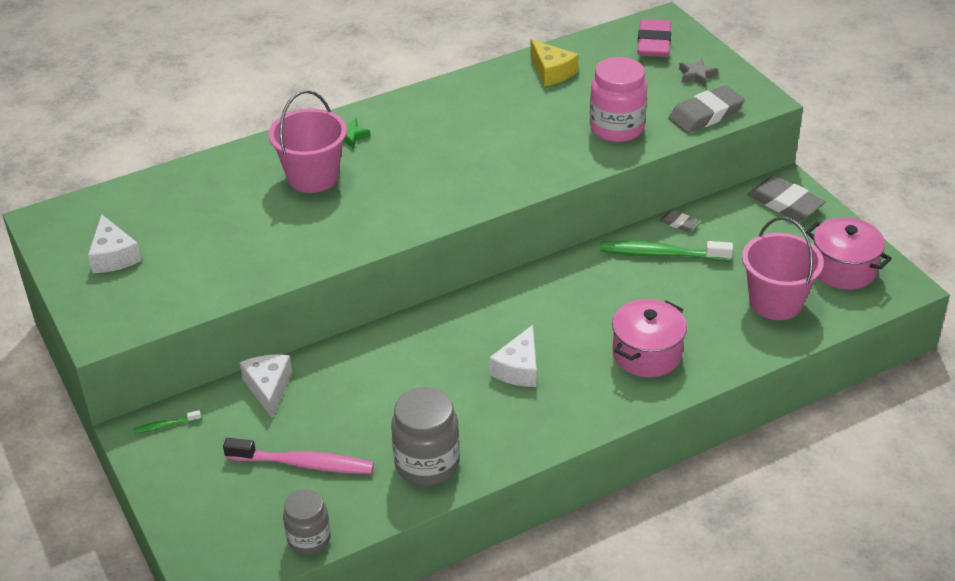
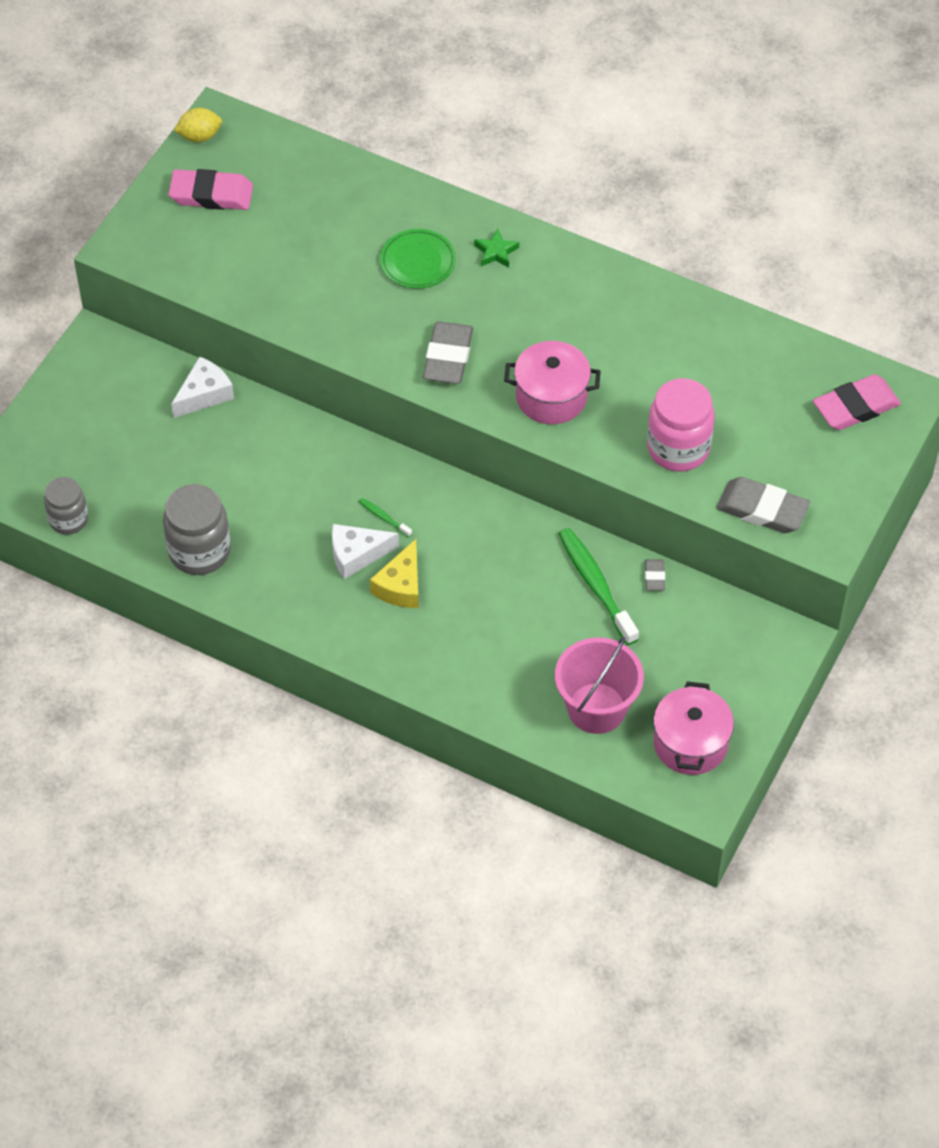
camera: 55 degrees right, 15 degrees up
white cheese [88,214,142,273] -> pink eraser [169,169,253,210]
green toothbrush [133,410,201,434] -> green toothbrush moved to [359,498,412,537]
pink toothbrush [223,438,374,474] -> none
pink bucket [269,90,347,193] -> green plate [380,229,456,289]
yellow cheese [530,39,578,86] -> yellow cheese moved to [370,539,419,608]
pink pot [612,299,687,377] -> pink pot moved to [504,341,601,424]
grey star [679,58,718,87] -> none
grey eraser [747,176,826,221] -> grey eraser moved to [423,321,473,384]
none -> yellow lemon [174,108,222,142]

